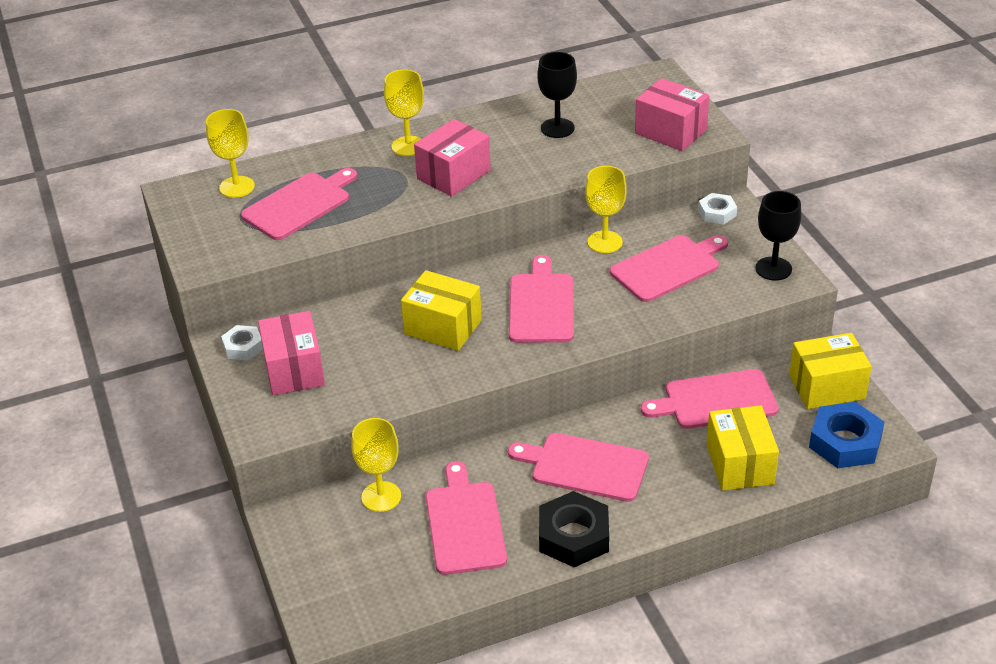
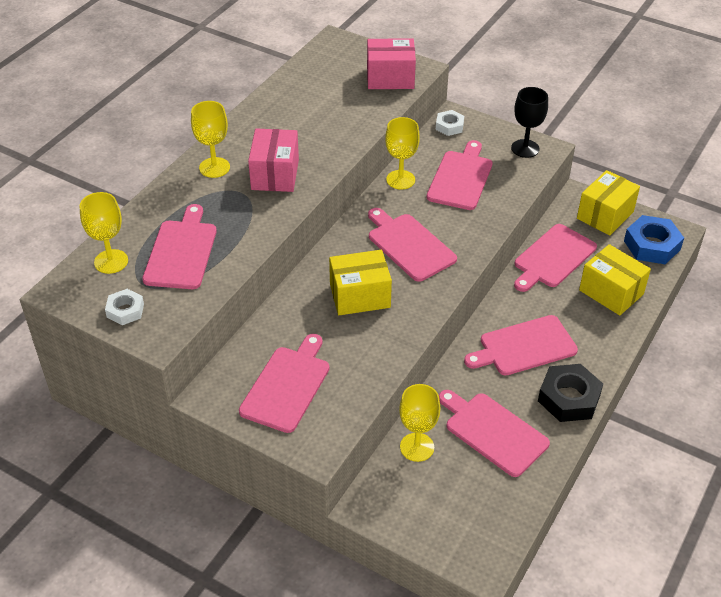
camera: 40 degrees left, 5 degrees up
white nut [221,325,263,360] -> white nut moved to [105,289,144,325]
pink box [258,311,325,395] -> pink cutting board [239,334,329,433]
black goblet [537,52,577,138] -> none

